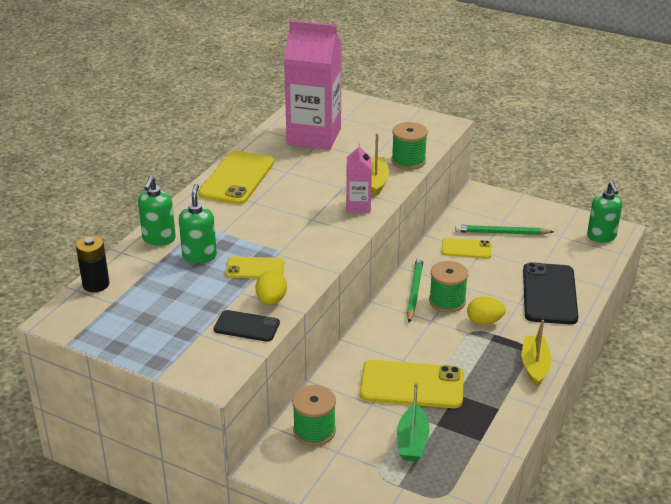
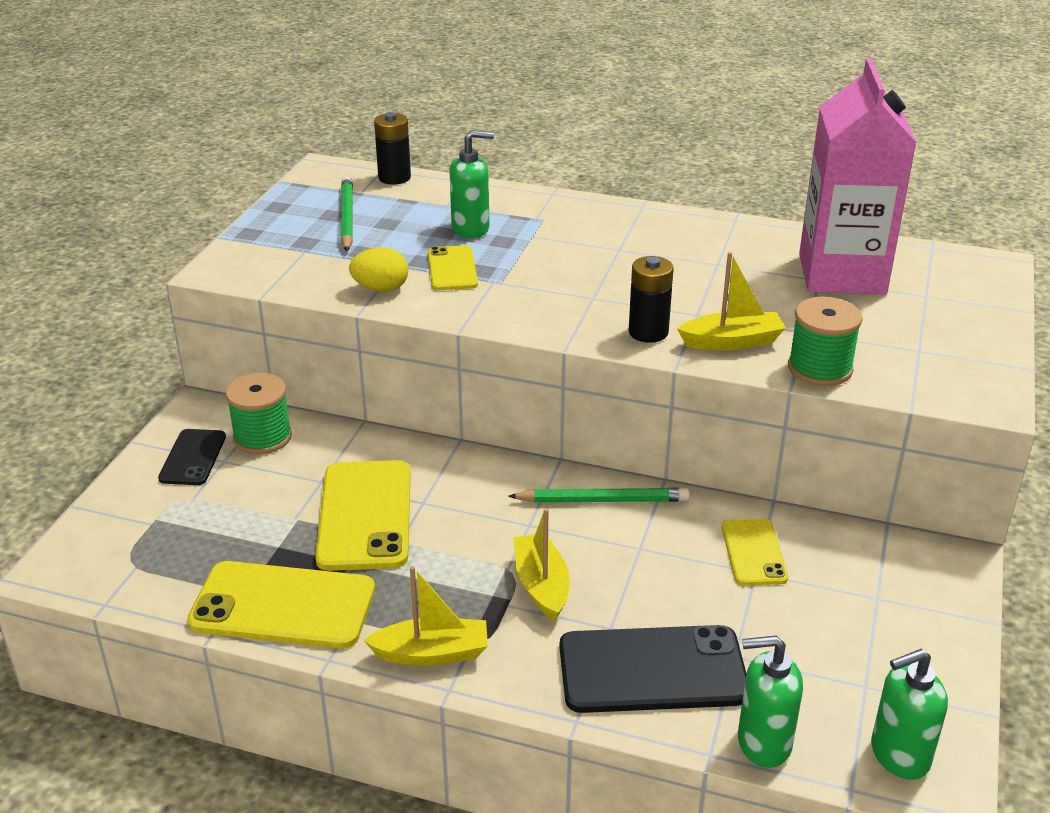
camera: 80 degrees right, 0 degrees up
green soap dispenser [138,176,176,246] -> green soap dispenser moved to [738,636,803,768]
yellow phone [198,150,274,205] -> yellow phone moved to [187,561,375,649]
black phone [214,310,280,342] -> black phone moved to [158,429,226,485]
pink carton [346,143,372,212] -> black battery [629,256,674,343]
green boat [397,383,430,462] -> none
green spool [429,261,468,313] -> none
green pencil [455,225,554,235] -> green pencil moved to [341,176,353,252]
yellow egg [467,296,506,325] -> yellow boat [514,508,570,621]

